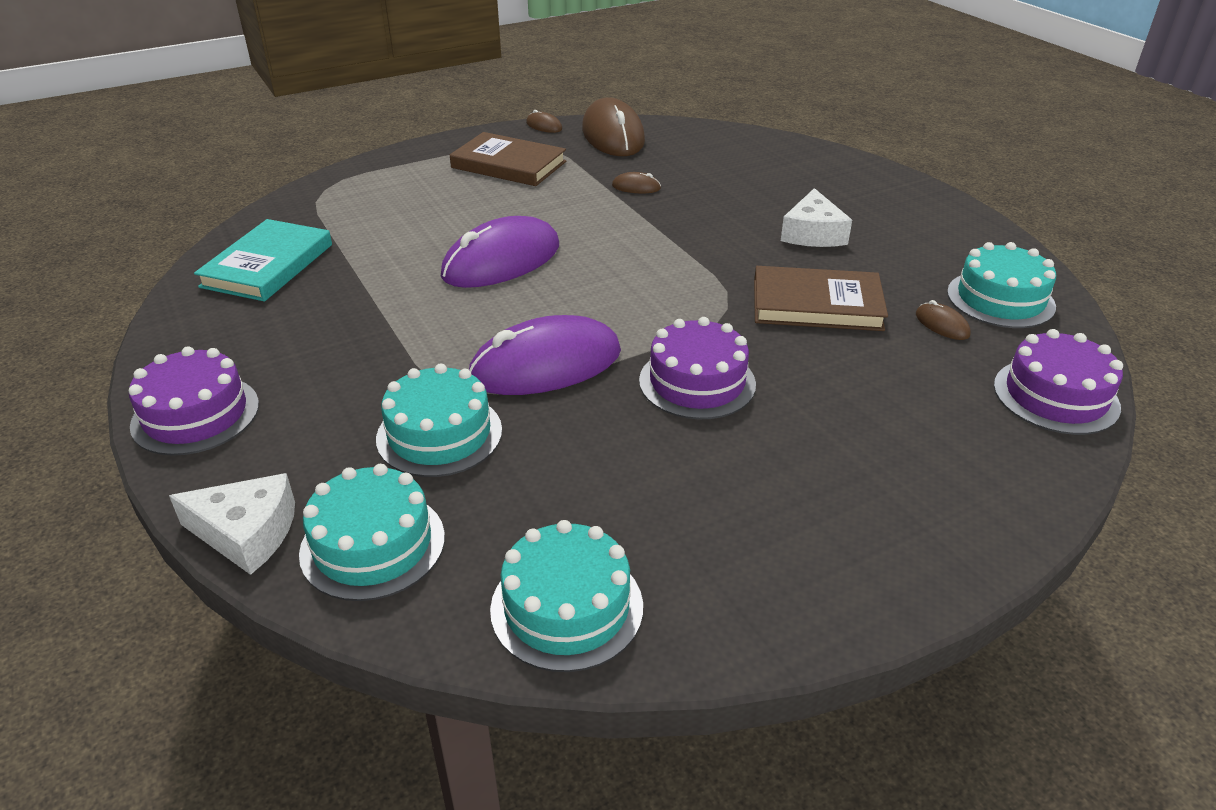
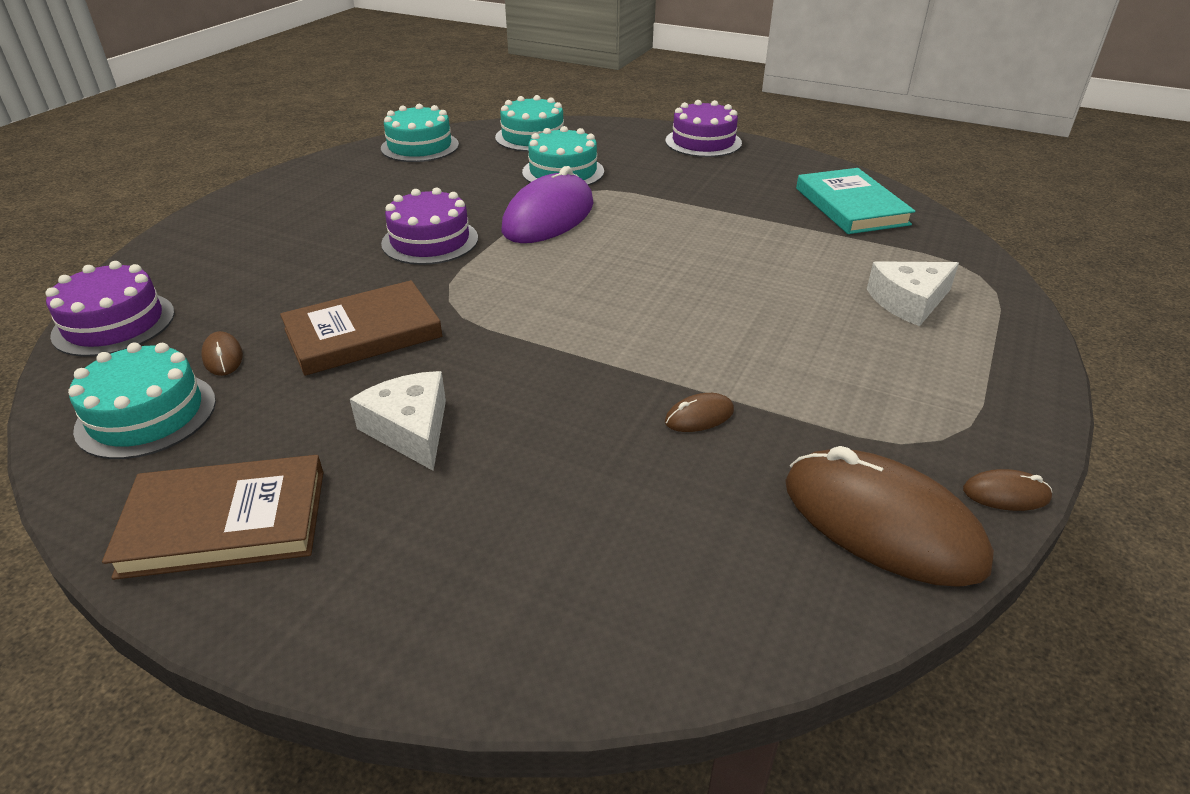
camera: 145 degrees right, 0 degrees up
white cheese [169,473,295,575] -> white cheese moved to [867,261,959,326]
purple mouse [441,216,559,288] -> none
brown book [450,132,566,186] -> brown book moved to [102,455,323,580]
brown mouse [916,300,971,340] -> brown mouse turned 45 degrees clockwise [201,331,243,376]

